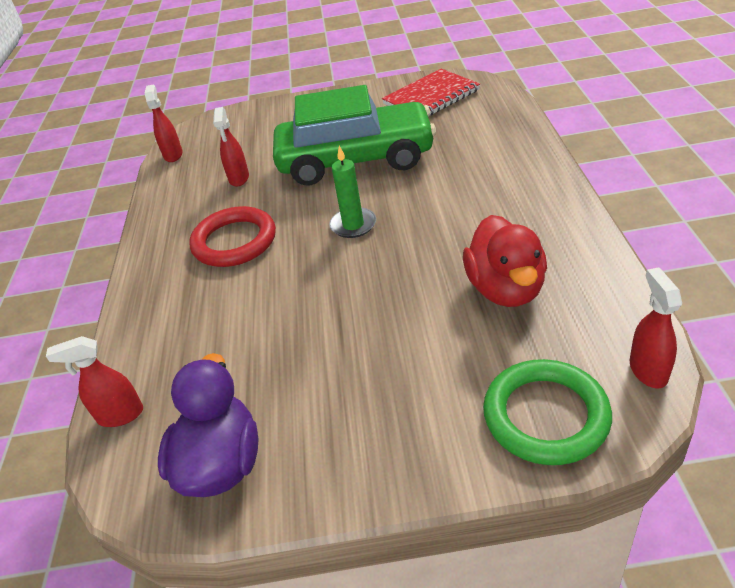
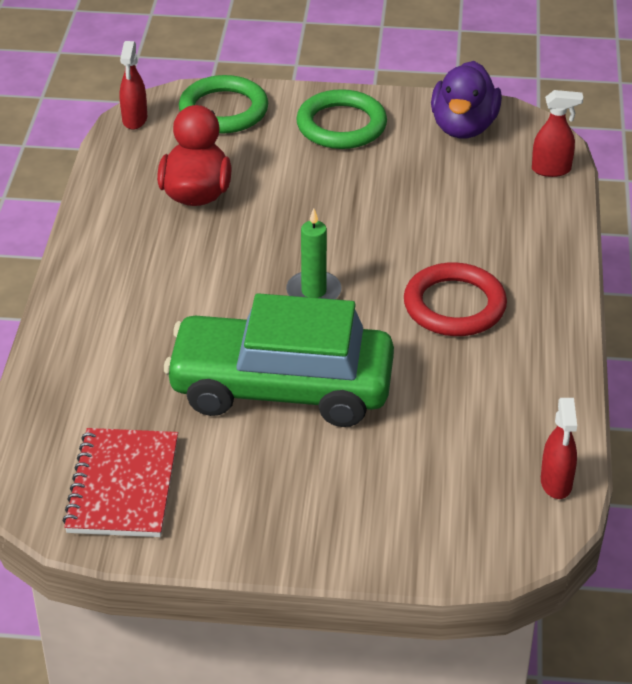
camera: 175 degrees left, 0 degrees up
red spray bottle [213,107,249,187] -> none
red notebook [382,69,480,116] -> red notebook turned 60 degrees counterclockwise [63,428,178,537]
none -> green ring [296,89,387,149]

